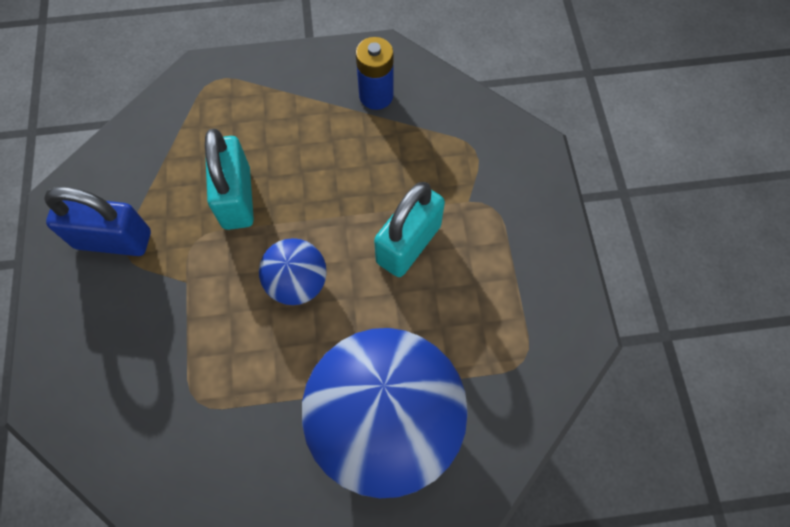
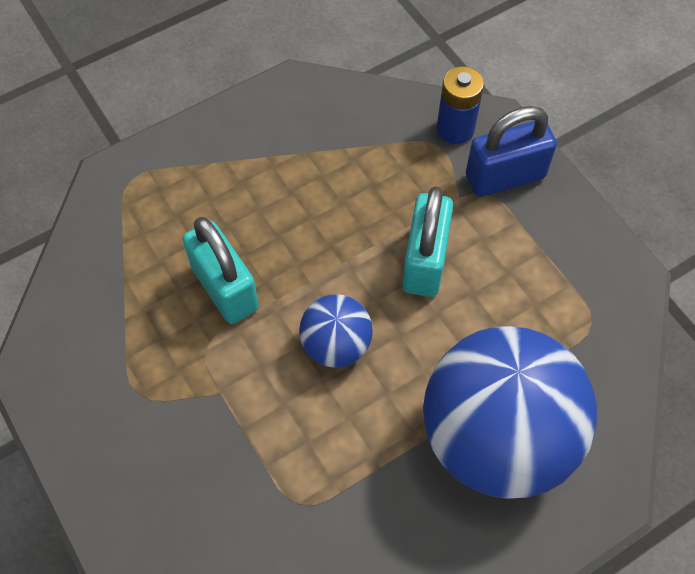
camera: 25 degrees left, 5 degrees down
blue padlock [44,187,151,256] -> blue padlock moved to [466,106,557,197]
blue battery [356,37,394,110] -> blue battery moved to [437,66,484,144]

